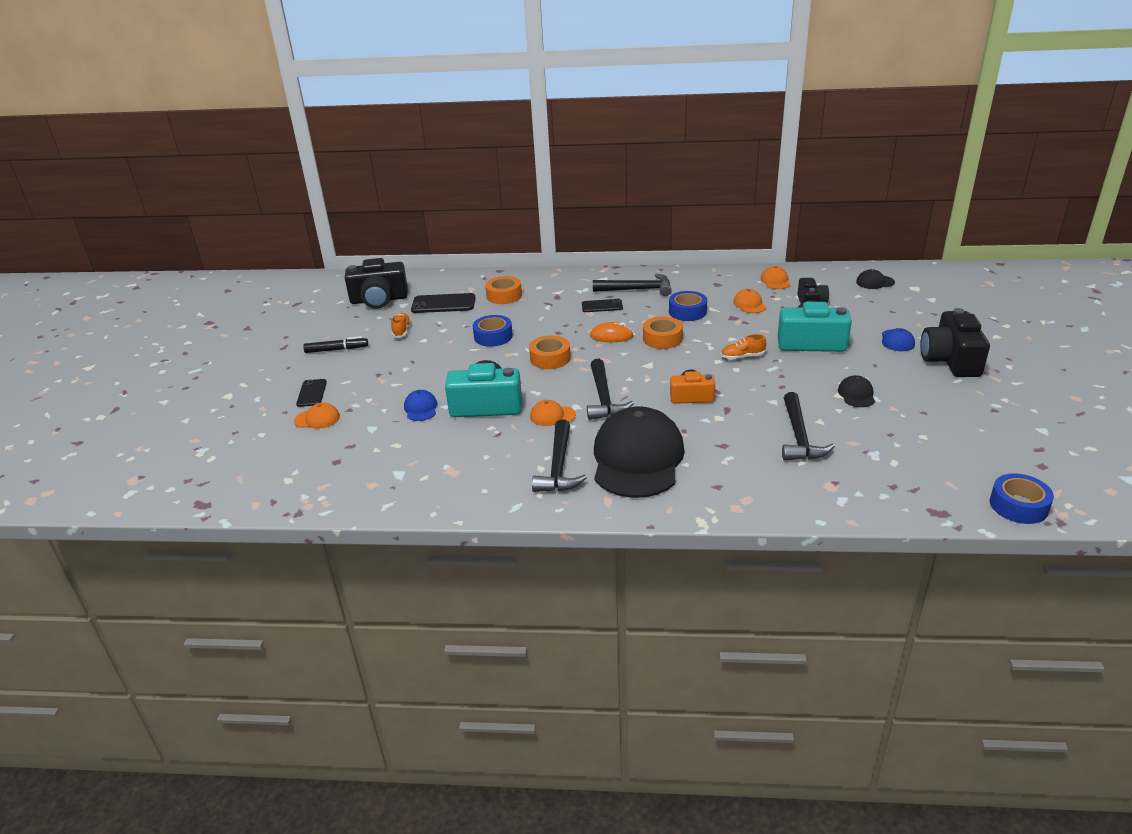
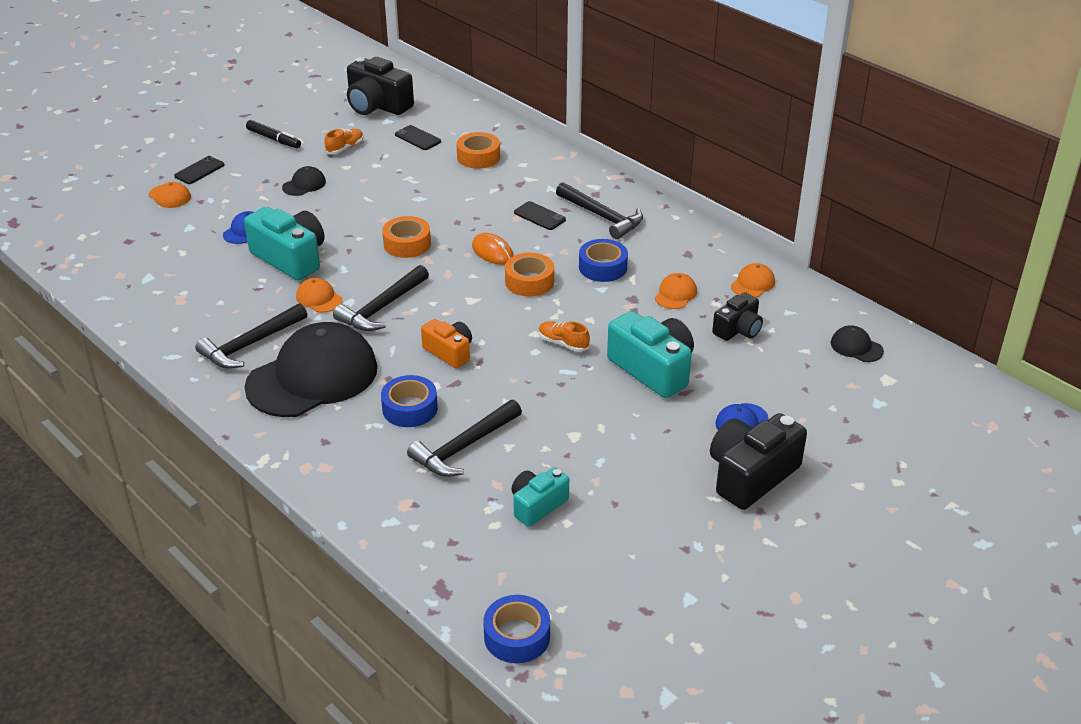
camera: 40 degrees right, 5 degrees up
black phone [411,293,476,313] -> black phone [395,125,441,150], size x0.63
blue tape [473,315,513,347] -> blue tape moved to [381,375,438,427]
black cap [838,375,875,407] -> black cap moved to [282,166,326,196]
none -> turquoise camera [512,467,569,527]

